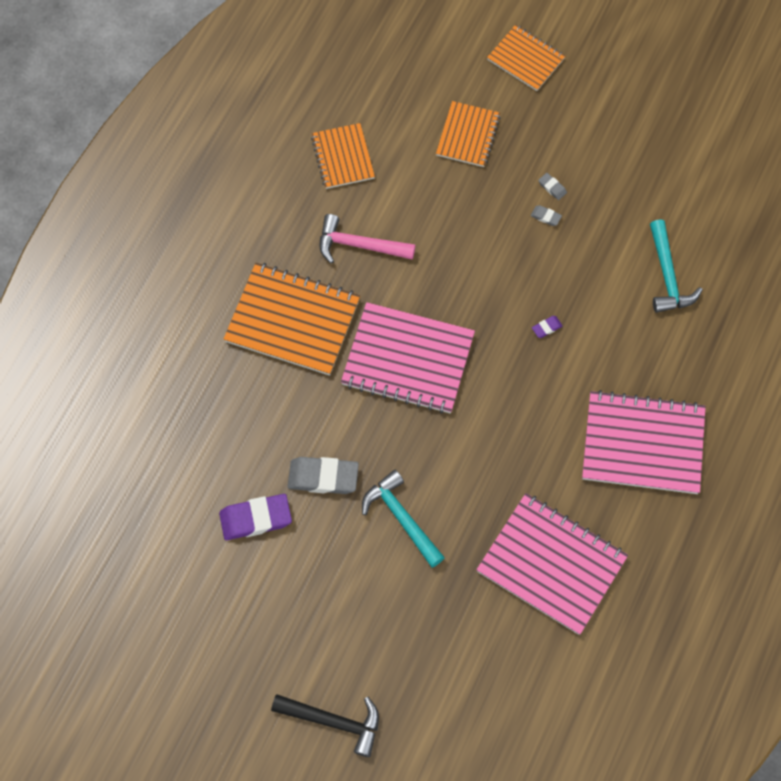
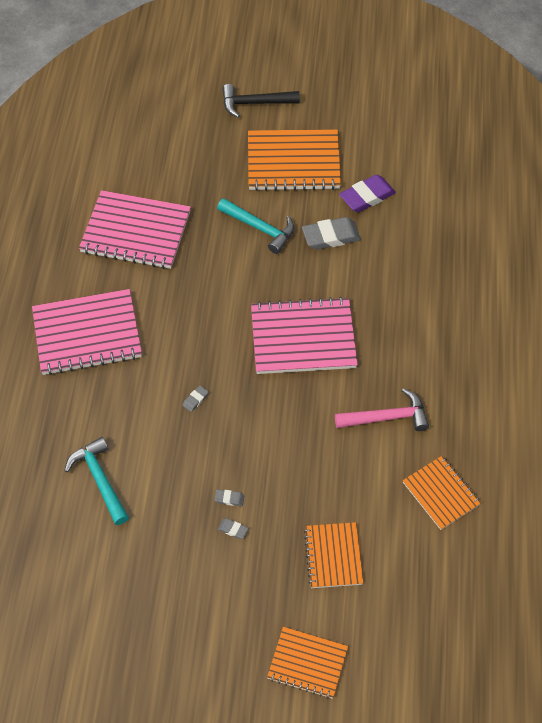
camera: 160 degrees right, 10 degrees down
orange notebook [224,263,360,375] -> orange notebook moved to [248,129,341,191]
purple eraser [532,316,563,338] -> grey eraser [183,385,209,412]

